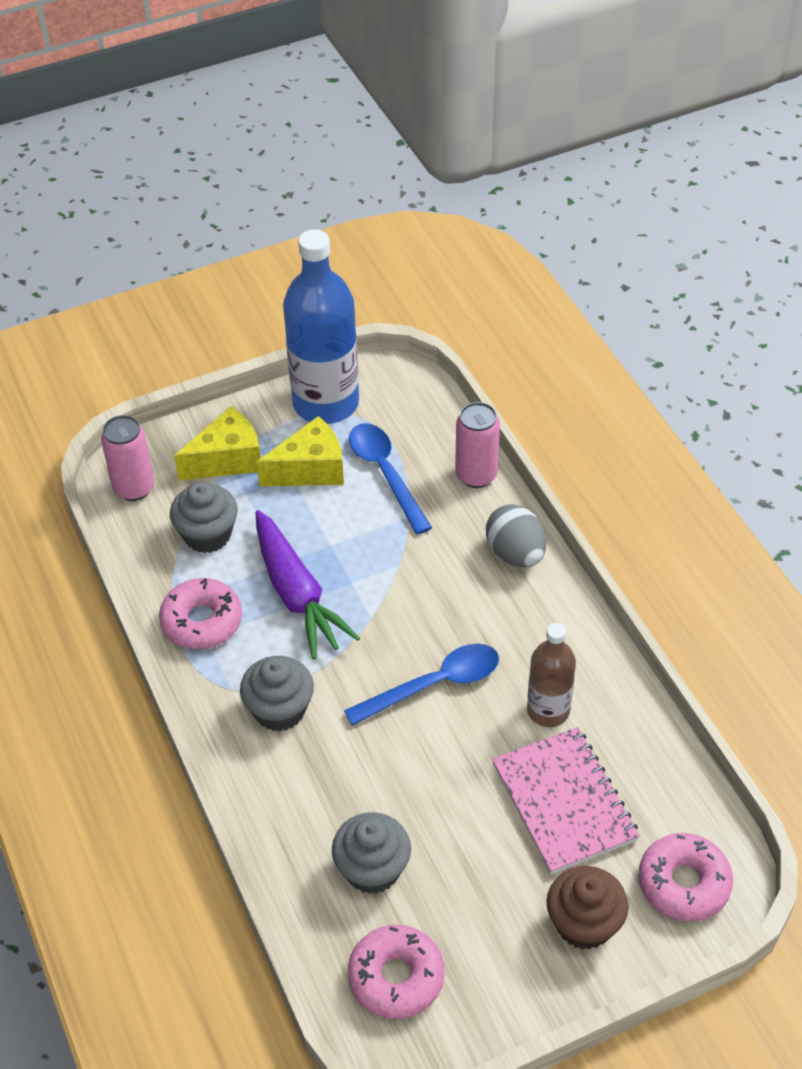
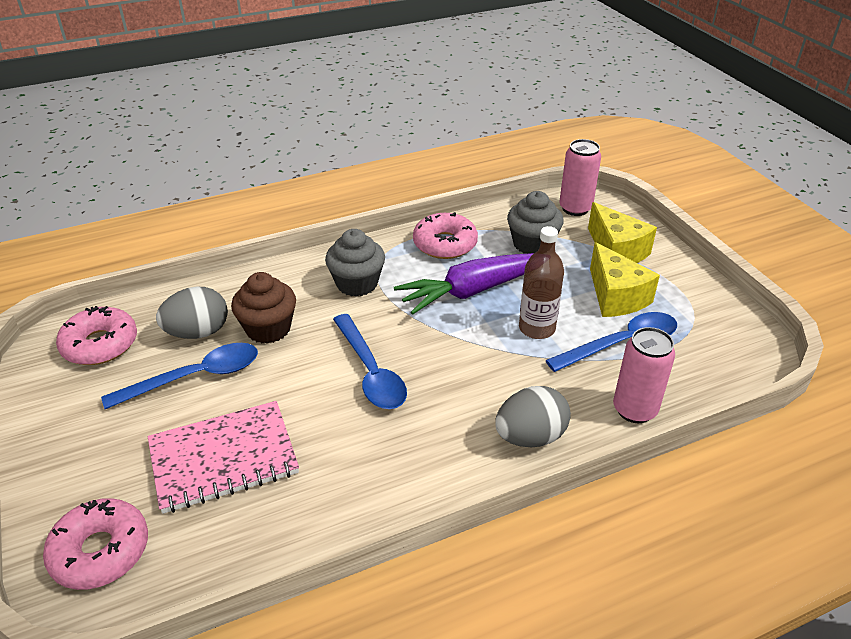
camera: 90 degrees right, 10 degrees down
blue bottle [283,229,359,424] -> none
grey cupcake [332,812,411,894] -> grey egg [156,286,228,339]
brown bottle [527,623,576,727] -> brown bottle moved to [519,226,564,339]
brown cupcake [547,866,629,950] -> brown cupcake moved to [231,272,296,344]
none -> blue spoon [101,343,258,409]

